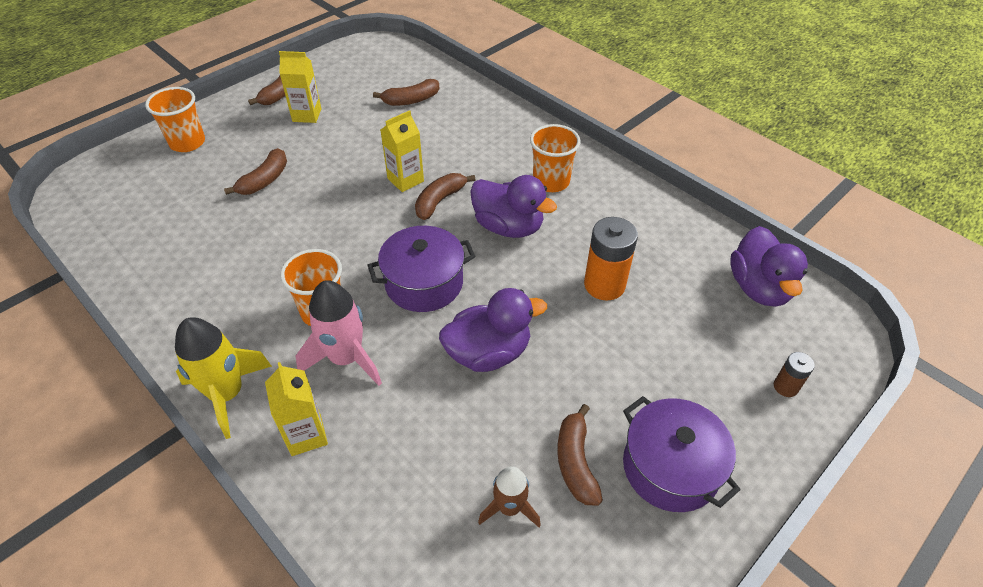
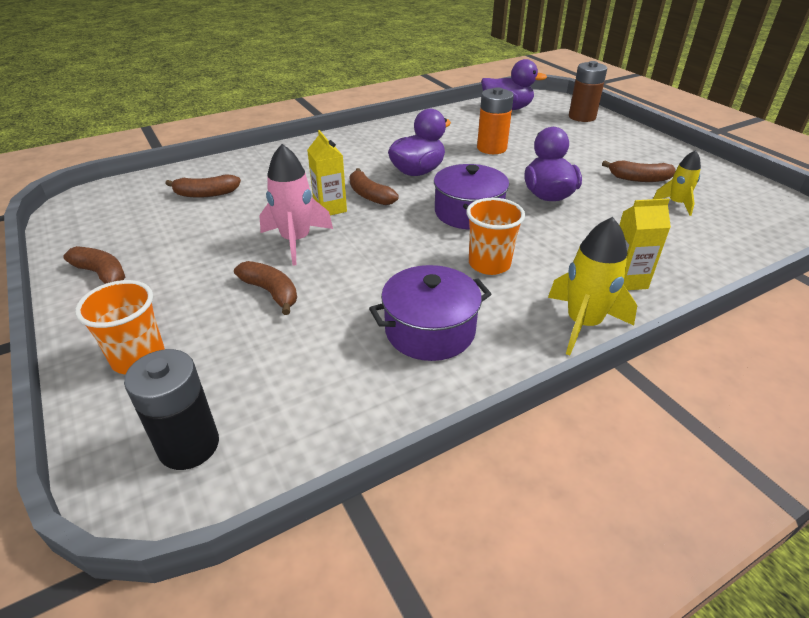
camera: 75 degrees left, 10 degrees down
yellow carton [279,51,322,123] -> none
pink rocket [296,280,382,386] -> pink rocket moved to [259,144,333,265]
brown banana [373,79,439,106] -> brown banana turned 90 degrees clockwise [165,174,241,198]
brown rocket [478,466,541,527] -> yellow rocket [653,150,701,216]
orange cup [530,124,580,192] -> none
purple pot [623,396,740,512] -> purple pot moved to [369,265,491,361]
brown battery [774,352,815,397] -> brown battery [569,61,607,122], size x1.91
none -> black battery [124,349,219,470]

